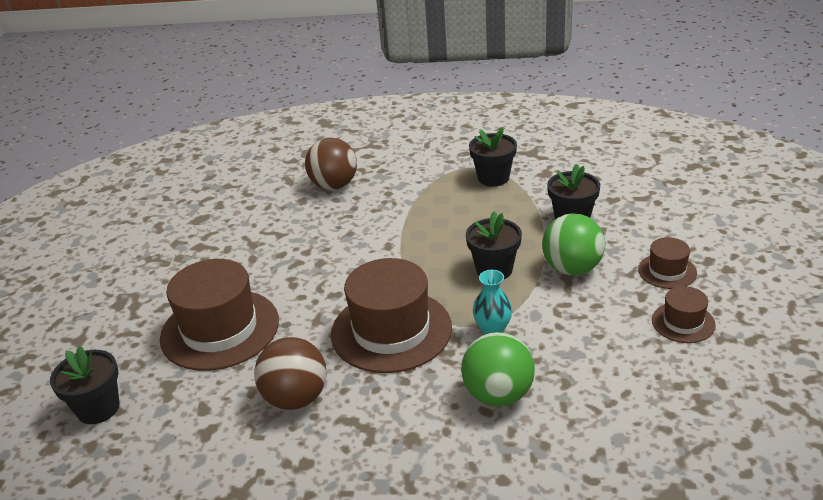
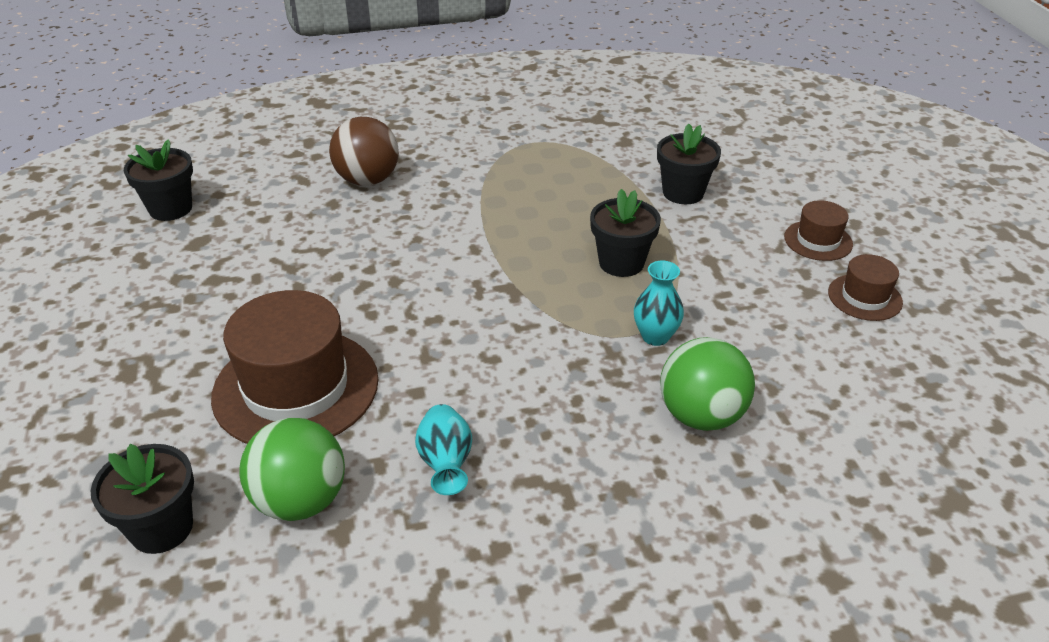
camera: 20 degrees left, 5 degrees up
brown ball [254,337,327,410] -> turquoise vase [415,404,472,495]
brown hat [331,258,452,373] -> none
black flower pot [469,127,517,187] -> black flower pot moved to [124,139,193,221]
green ball [542,213,605,275] -> green ball moved to [239,418,345,521]

